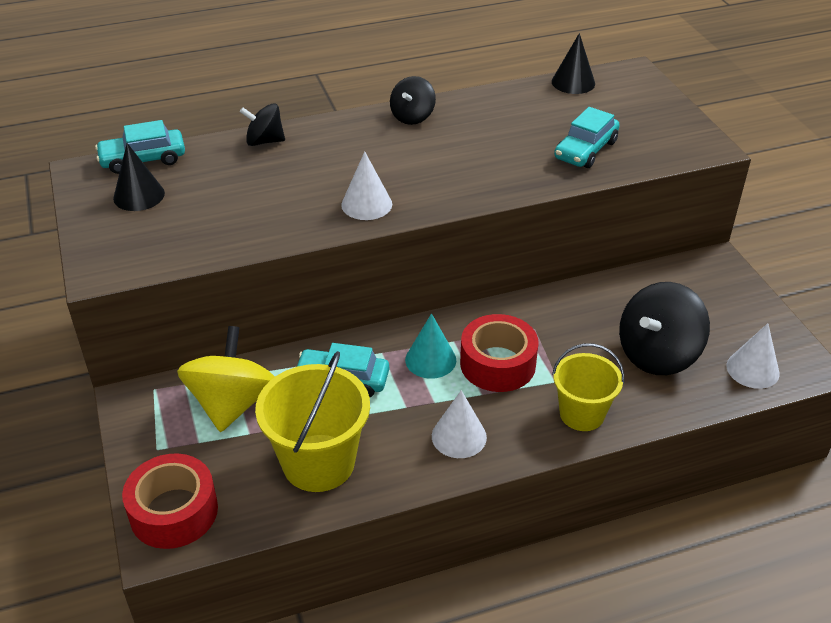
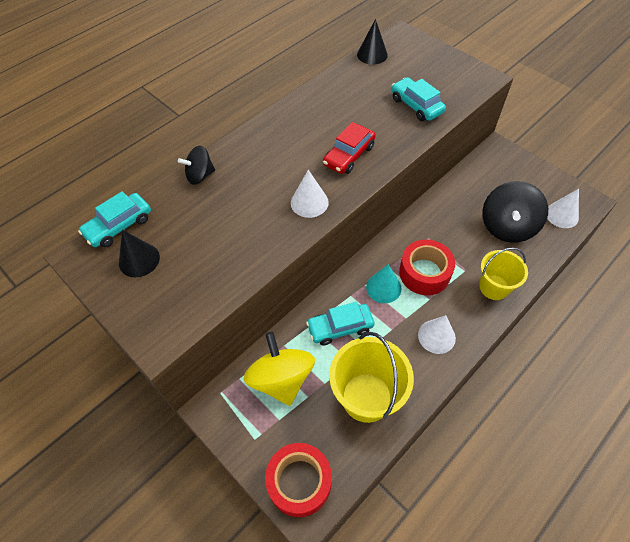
camera: 25 degrees left, 15 degrees up
black spinning top [390,76,436,125] -> none
turquoise car [554,107,620,168] -> turquoise car turned 135 degrees clockwise [391,77,446,121]
none -> red car [323,122,376,174]

